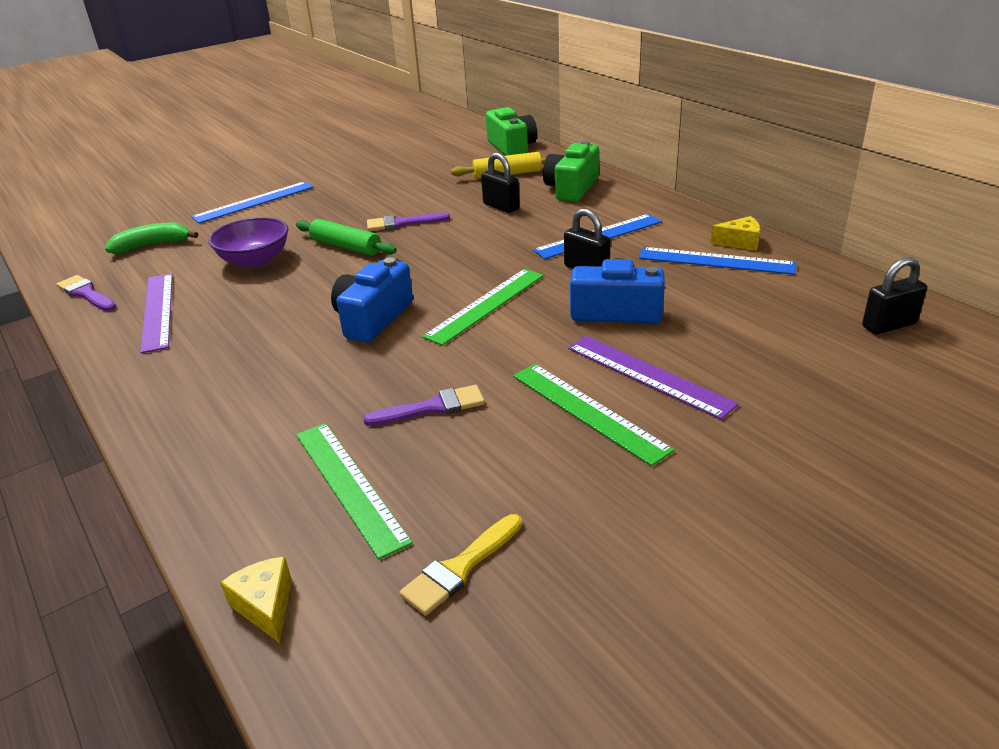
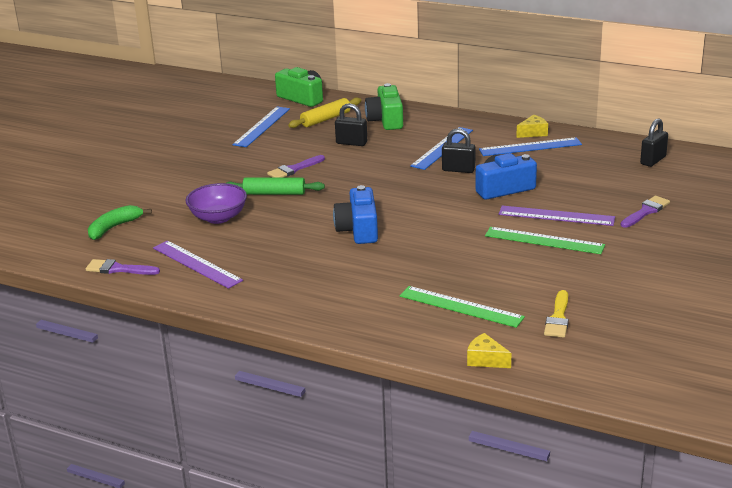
camera: 30 degrees left, 5 degrees down
blue ruler [191,181,314,224] -> blue ruler moved to [232,107,290,147]
purple brush [363,385,485,426] -> purple brush moved to [621,196,670,228]
green ruler [422,269,544,346] -> none

